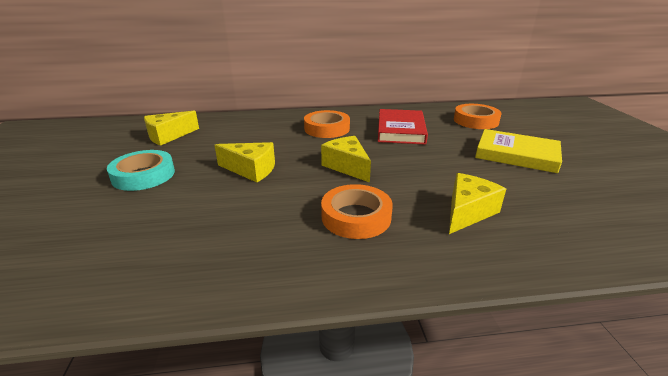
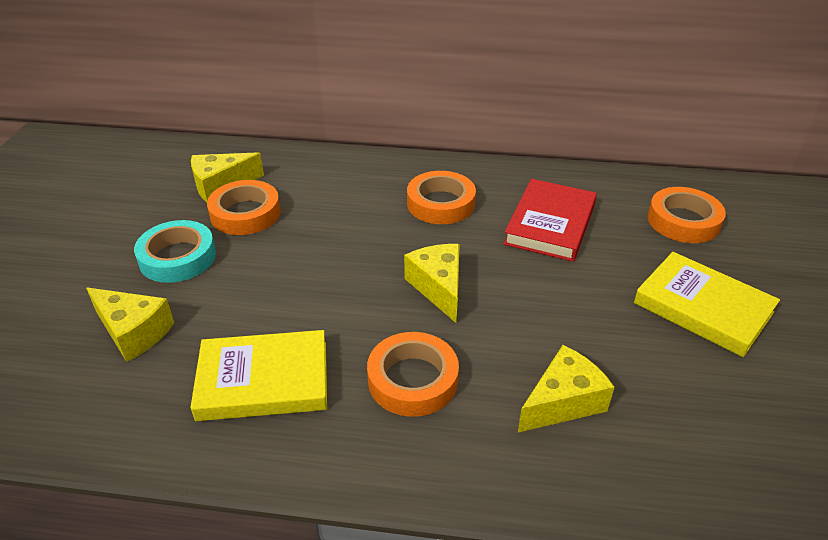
camera: 15 degrees right, 10 degrees up
yellow cheese [214,142,275,182] -> yellow cheese moved to [86,287,174,362]
none -> yellow book [190,330,327,421]
none -> orange tape [207,180,281,235]

